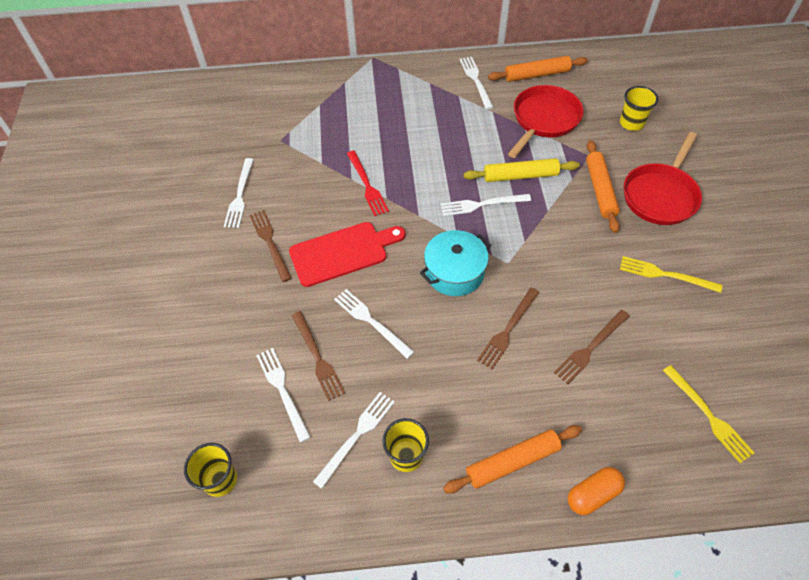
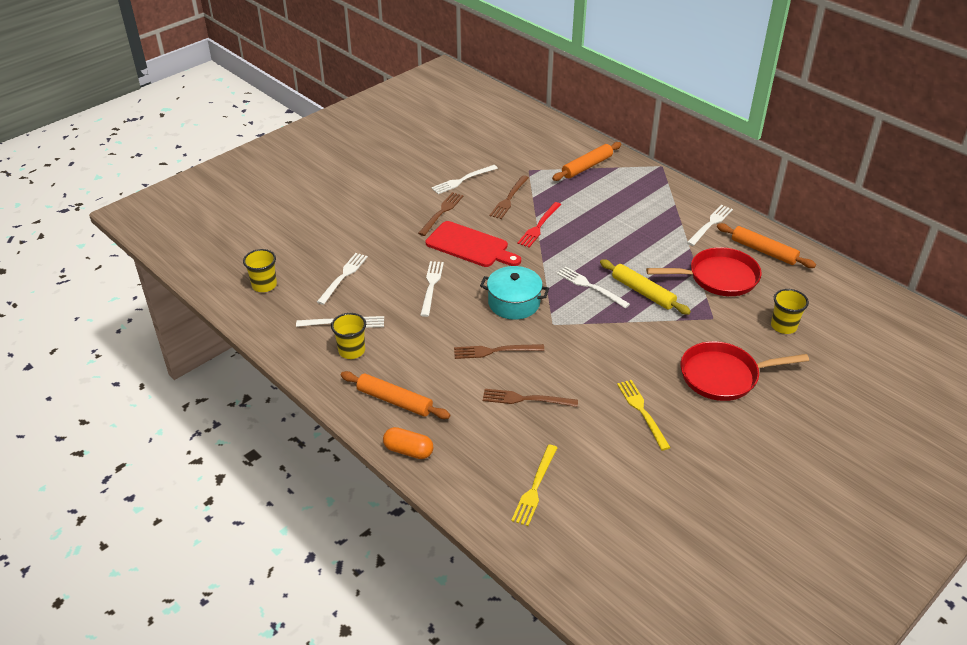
camera: 50 degrees right, 15 degrees down
brown fork [292,311,345,401] -> brown fork moved to [490,175,529,219]
orange rolling pin [586,140,620,233] -> orange rolling pin moved to [552,142,622,181]

